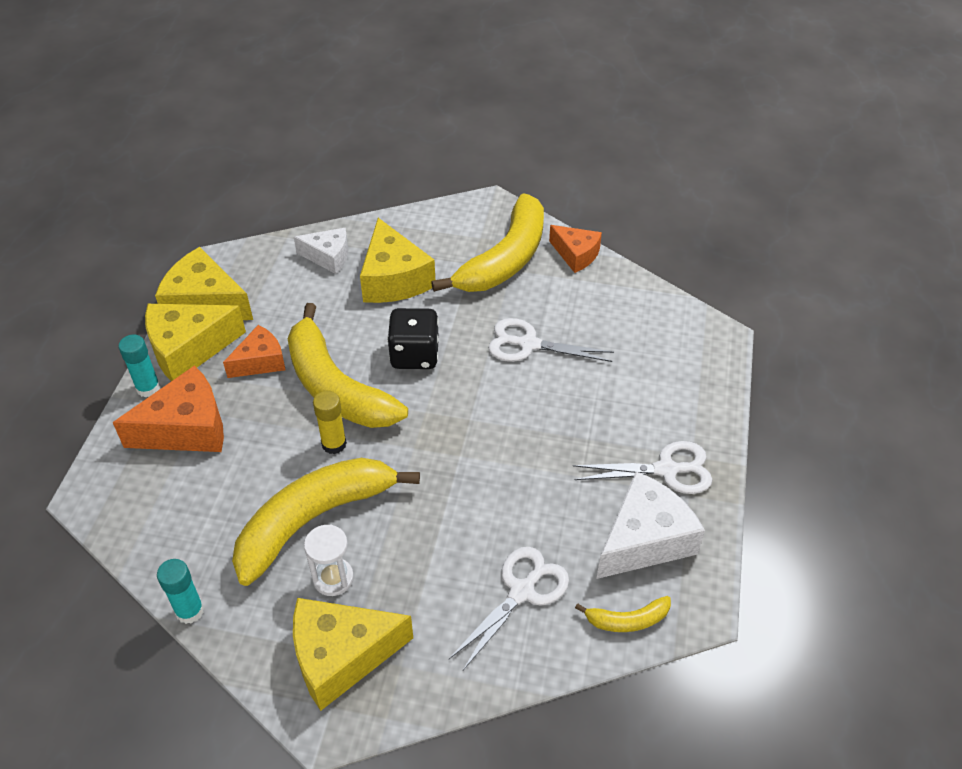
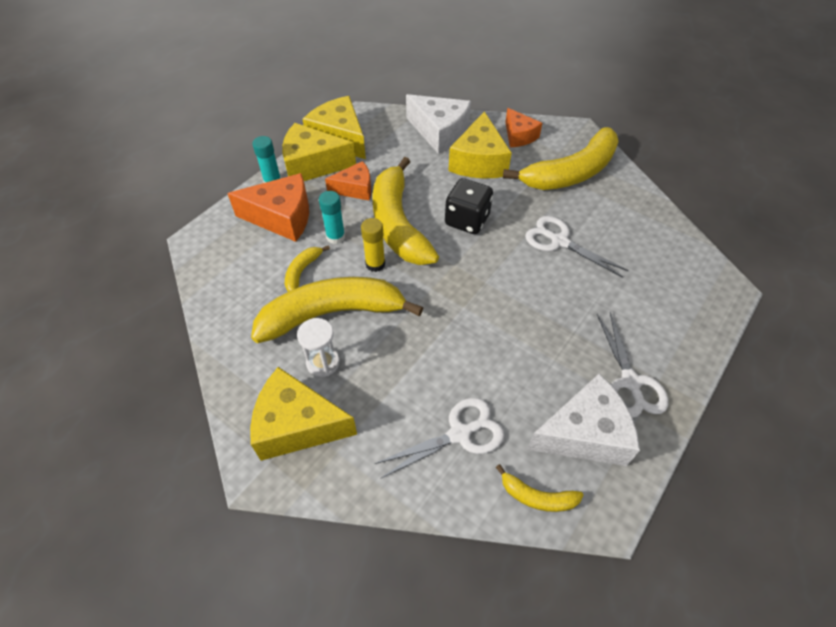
camera: 25 degrees right, 5 degrees up
turquoise glue stick [157,559,204,624] -> turquoise glue stick moved to [319,191,345,244]
white cheese [294,228,348,274] -> white cheese [406,94,471,154], size x1.61
orange cheese [549,225,602,273] -> orange cheese moved to [505,108,542,147]
white scissors [573,441,712,494] -> white scissors turned 60 degrees clockwise [597,312,669,418]
none -> yellow banana [285,245,330,292]

